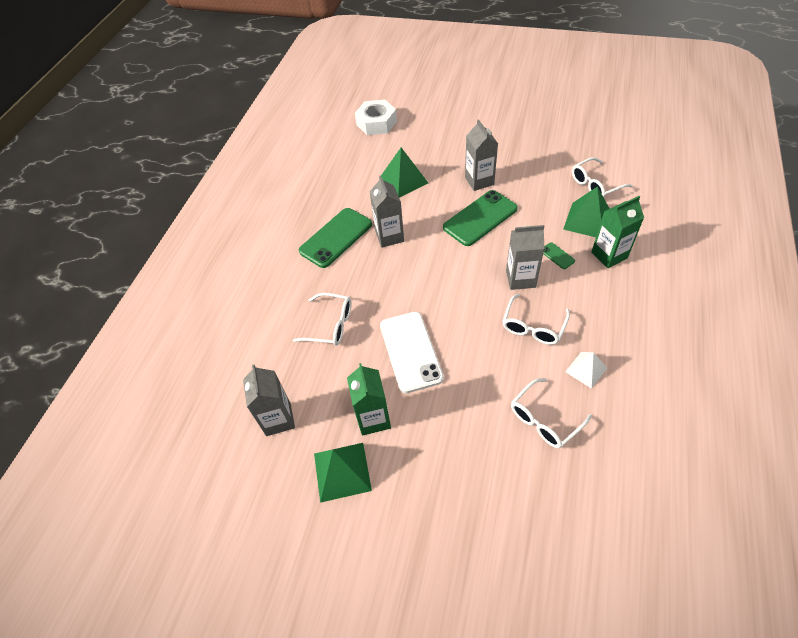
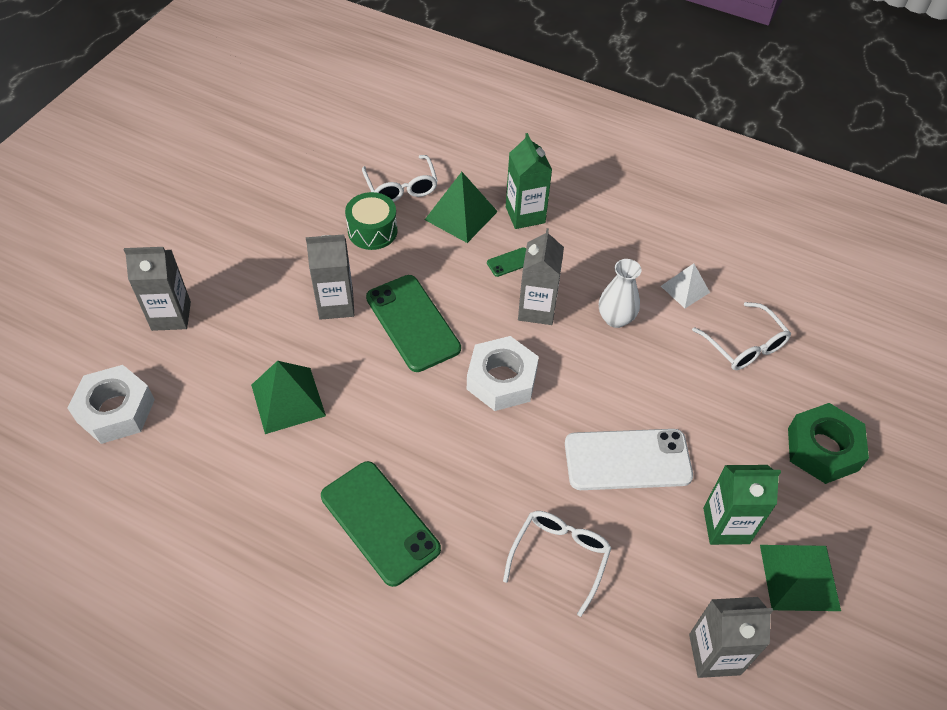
camera: 85 degrees left, 0 degrees up
grey carton [370,176,404,248] -> grey carton moved to [124,247,191,331]
white glasses [503,294,570,345] -> white vase [599,259,641,328]
none -> green drum [345,192,398,250]
none -> white nut [467,336,539,411]
none -> green nut [788,403,869,484]

